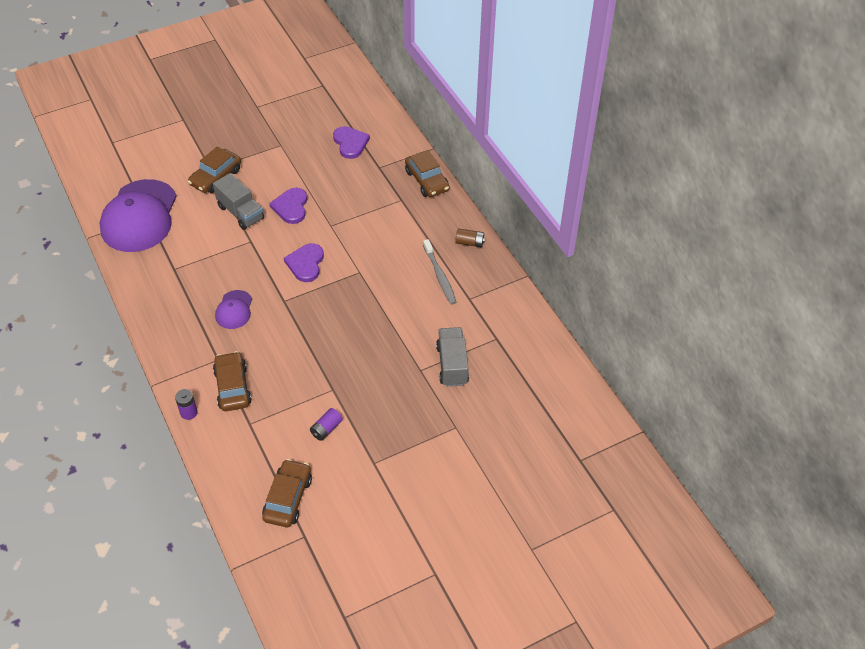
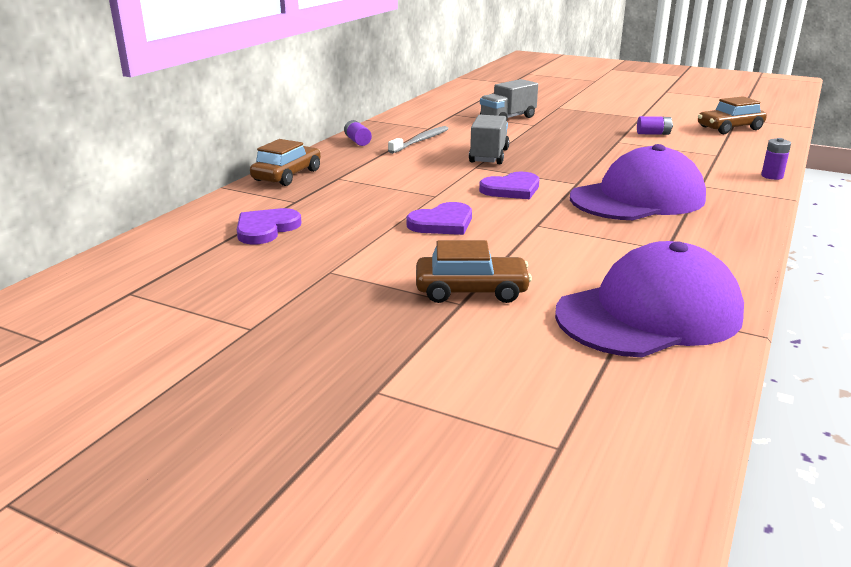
camera: 125 degrees left, 25 degrees down
grey truck [213,173,264,230] -> grey truck moved to [469,115,510,164]
brown car [213,351,252,411] -> none
purple cap [215,290,252,329] -> purple cap [570,144,706,220], size x2.12
brown battery [455,228,485,247] -> purple battery [344,120,372,146]

